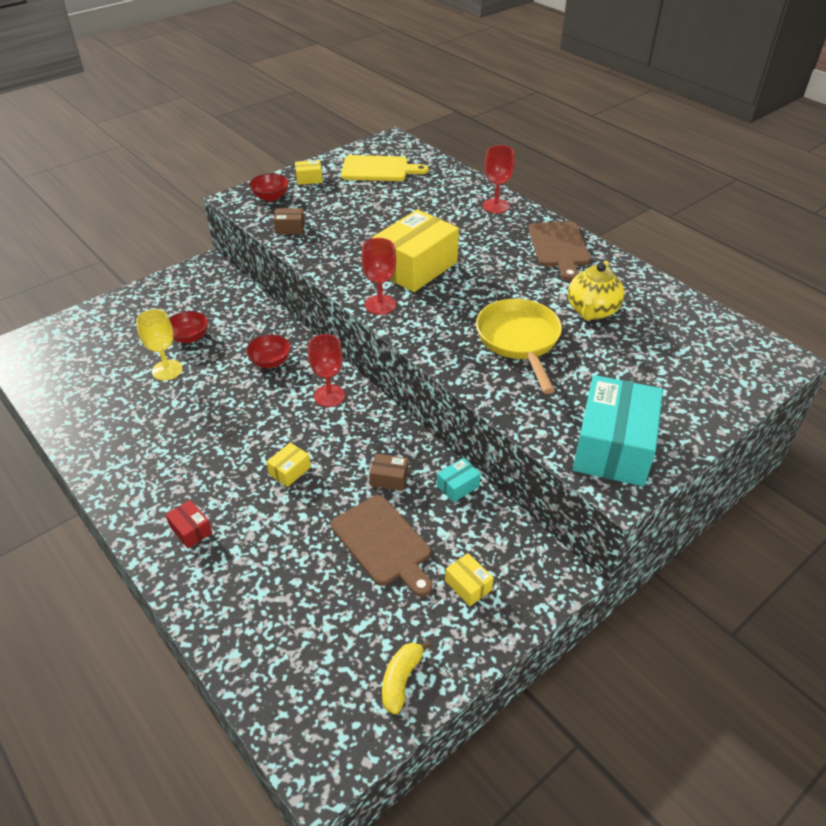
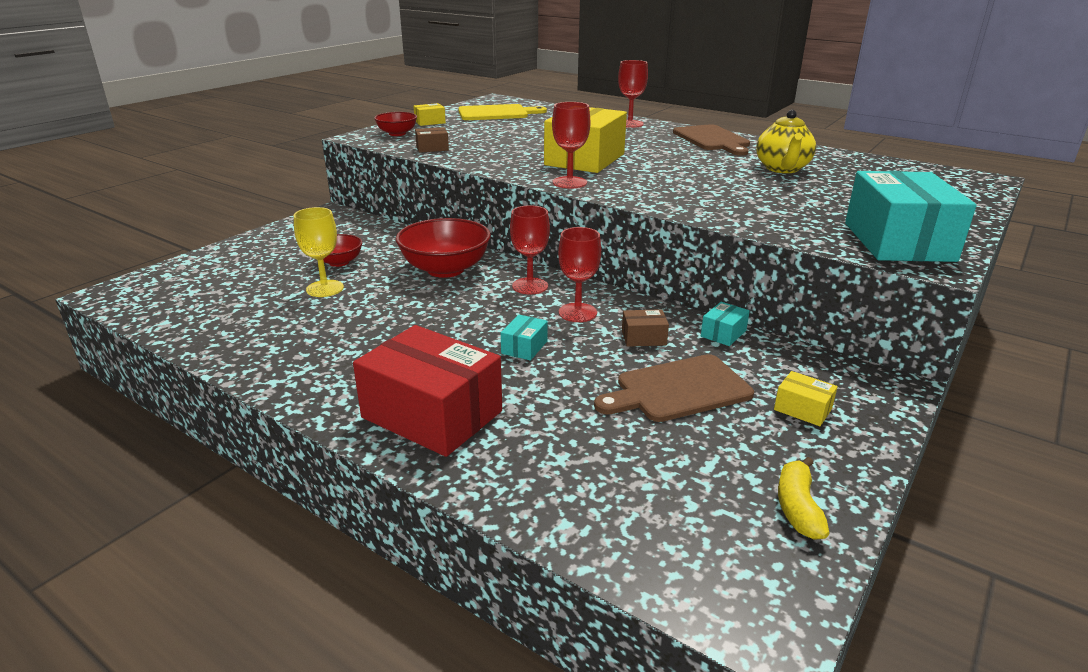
camera: 15 degrees left, 15 degrees down
red box [165,500,212,549] -> red box [353,325,502,457], size x2.35
red bowl [246,334,291,368] -> red bowl [396,218,491,278], size x1.81
yellow box [267,442,311,487] -> turquoise box [501,315,548,361]
brown cutting board [331,495,433,597] -> brown cutting board turned 120 degrees clockwise [594,354,754,422]
yellow pan [476,299,562,394] -> none
none -> red goblet [558,227,601,322]

